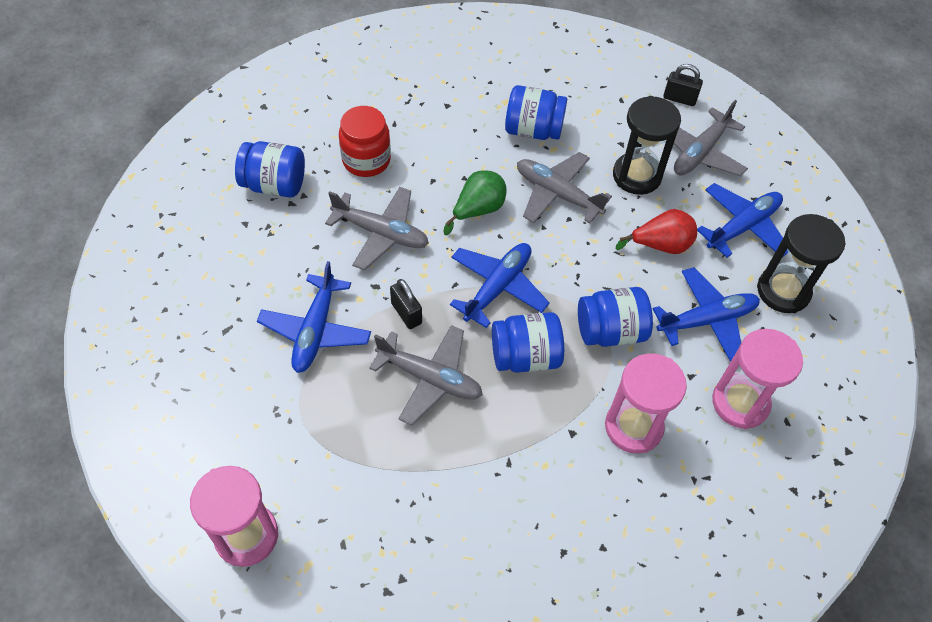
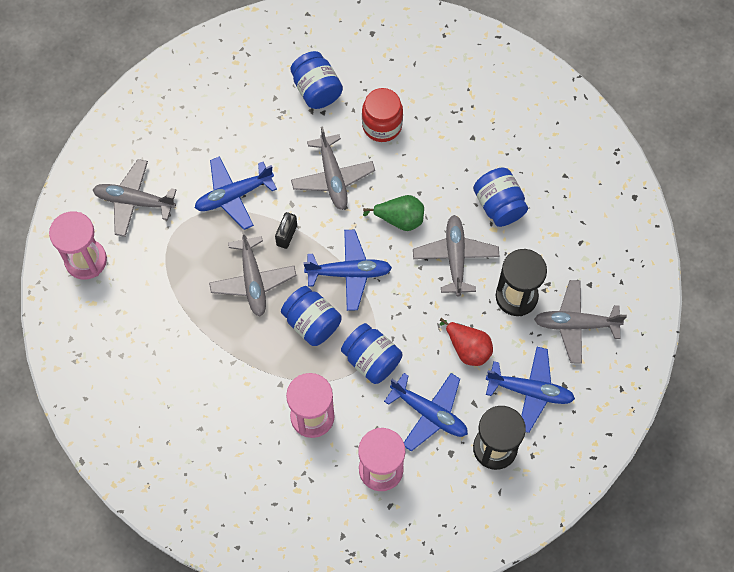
camera: 55 degrees right, 10 degrees up
black padlock [663,64,703,106] -> none
none -> grey plane [92,159,176,237]

